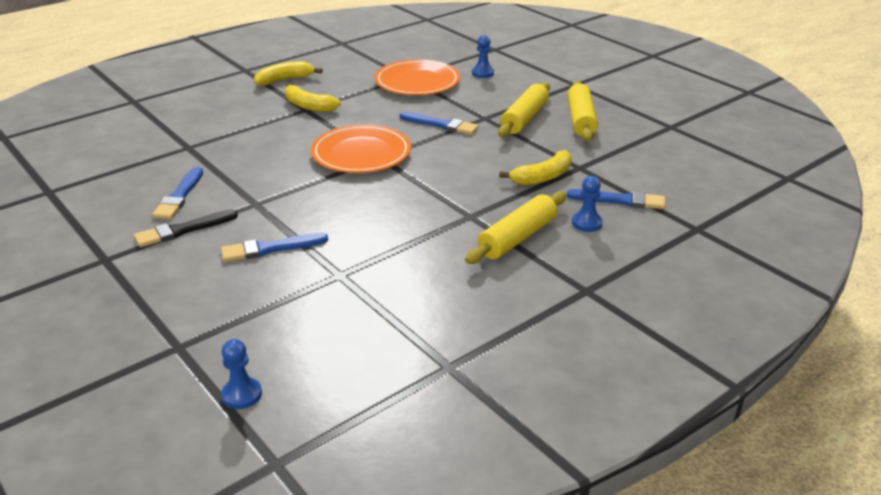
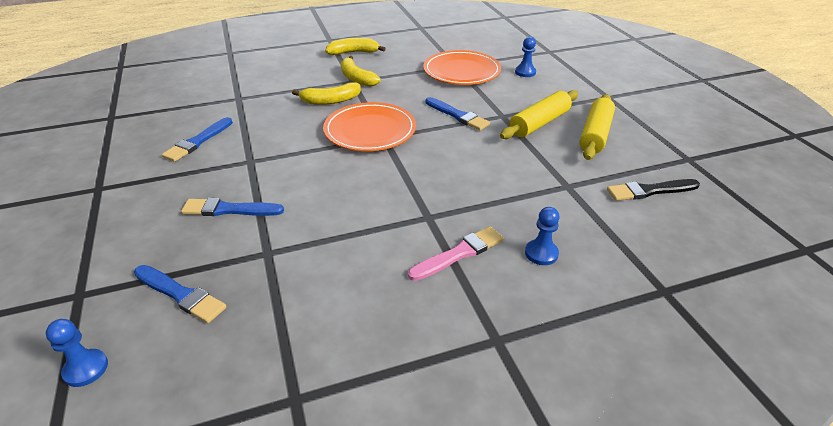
camera: 20 degrees right, 5 degrees up
black brush [134,209,238,247] -> black brush moved to [607,179,700,201]
yellow rolling pin [465,192,566,264] -> pink brush [408,226,504,281]
yellow banana [499,150,572,185] -> yellow banana moved to [292,82,361,105]
blue brush [567,189,666,209] -> blue brush moved to [134,265,226,323]

